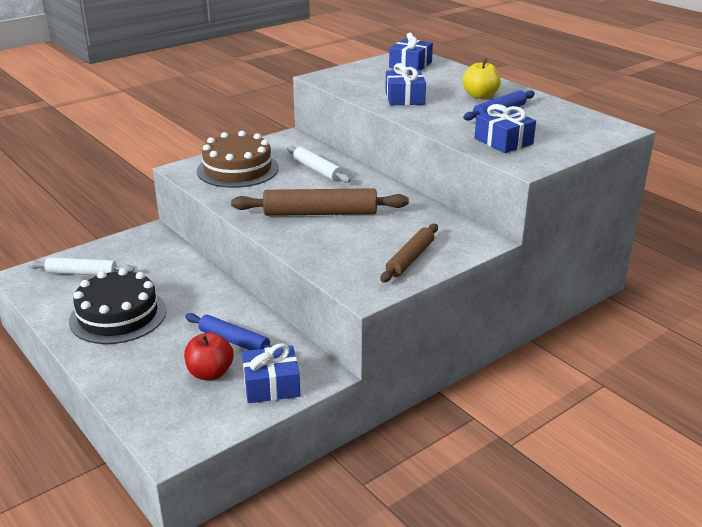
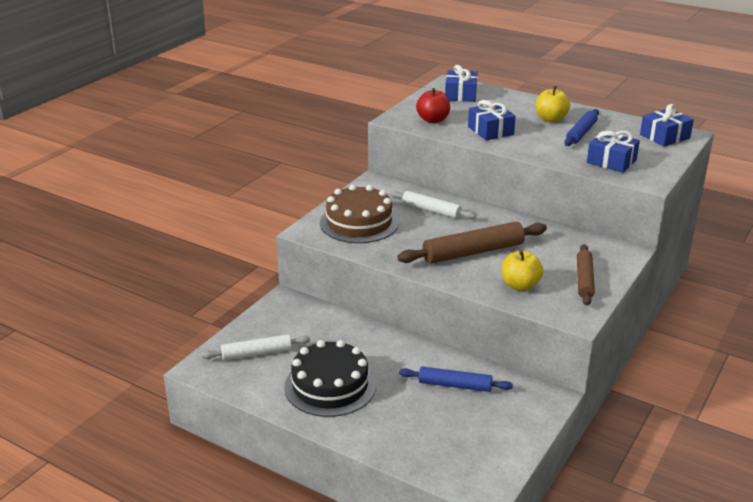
camera: 20 degrees left, 0 degrees up
red apple [184,332,234,380] -> red apple moved to [416,88,450,123]
blue gift [242,343,300,403] -> blue gift moved to [640,104,694,147]
none -> yellow apple [502,250,543,291]

